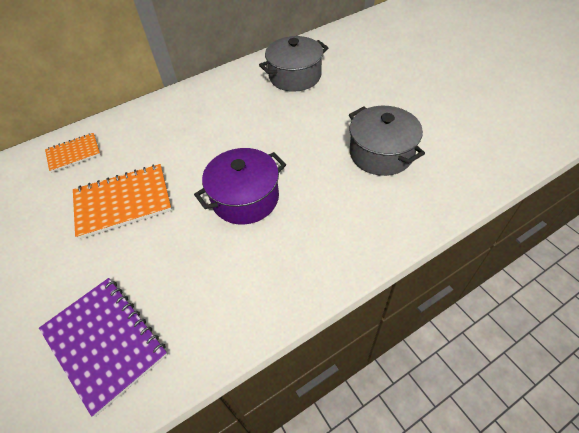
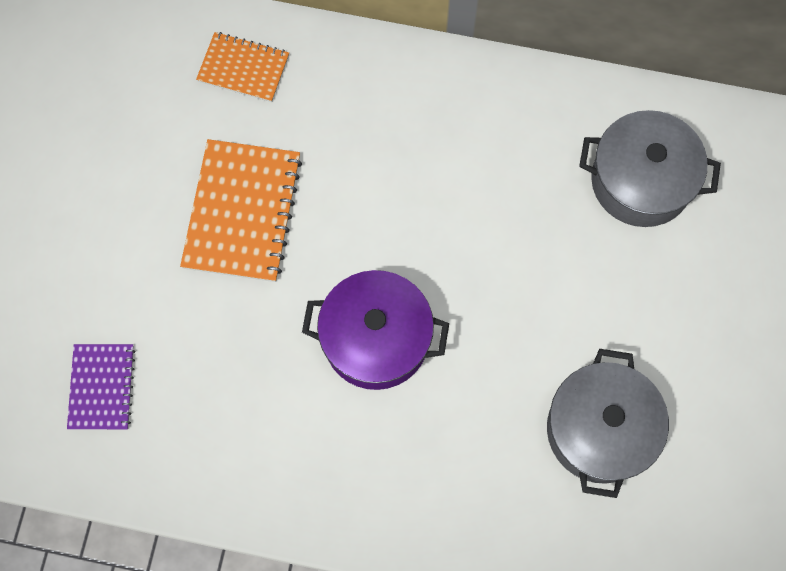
camera: 40 degrees right, 20 degrees up
purple notebook [39,278,168,417] -> purple notebook [67,344,136,430], size x0.60
orange notebook [73,164,172,239] -> orange notebook turned 75 degrees clockwise [180,139,302,282]

